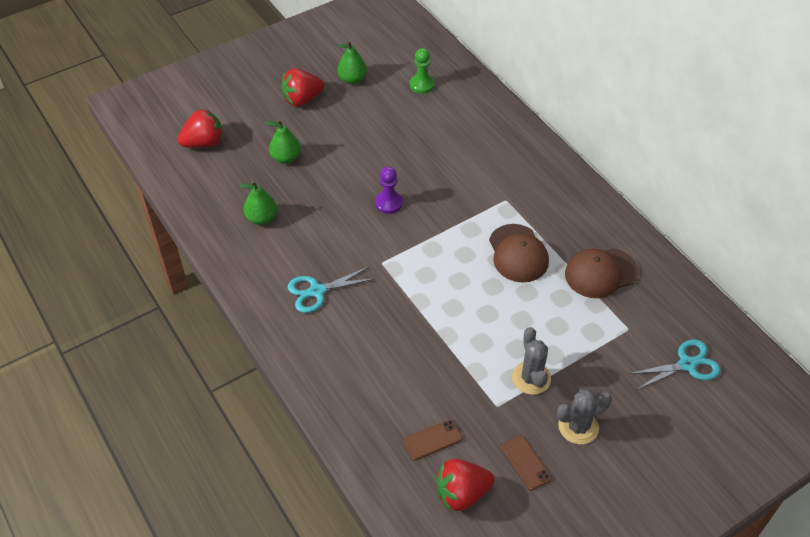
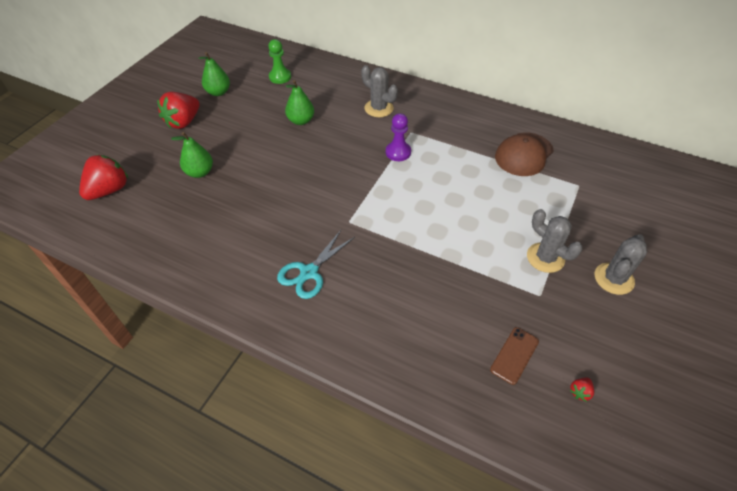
camera: 30 degrees left, 0 degrees up
green pear [240,181,277,225] -> green pear moved to [285,80,314,125]
purple pawn [375,166,403,214] -> purple pawn moved to [386,113,411,161]
red strawberry [436,459,495,511] -> red strawberry [570,377,594,402], size x0.41
brown cap [489,224,549,283] -> none
brown phone [501,435,551,491] -> none
turquoise scissors [628,339,721,390] -> none
none -> grey cactus [361,65,398,117]

